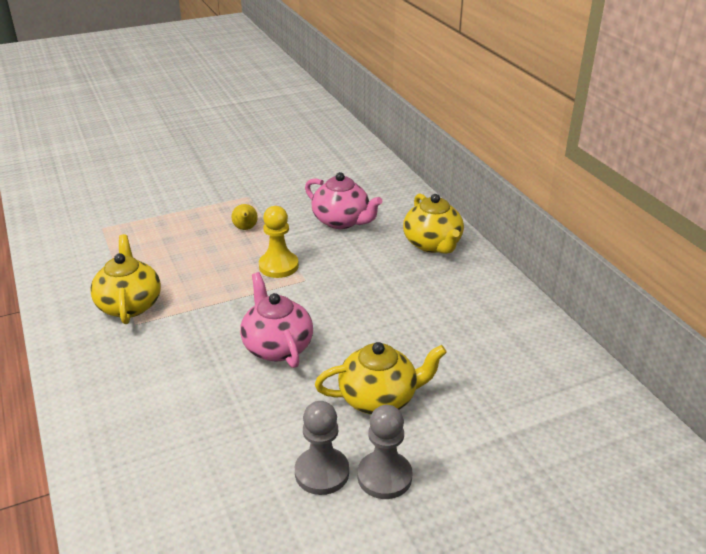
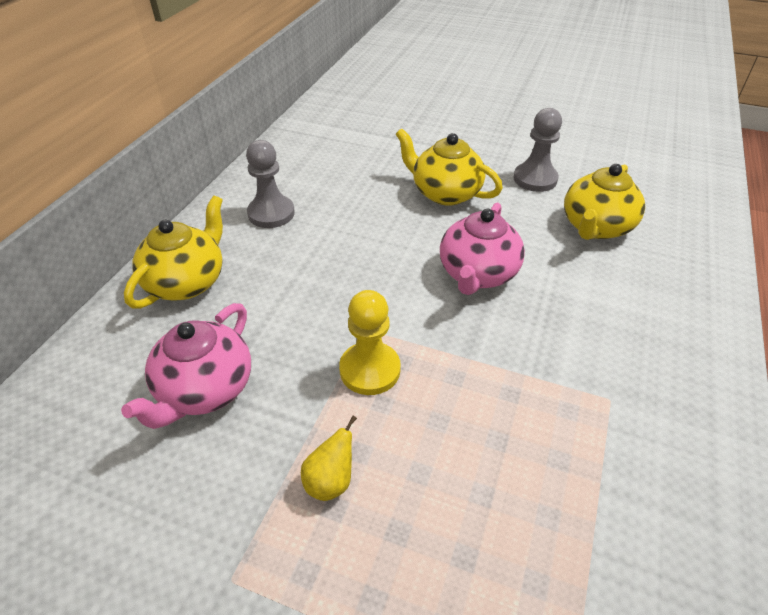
camera: 135 degrees left, 10 degrees up
yellow teapot [90,234,161,324] -> yellow teapot moved to [564,164,645,240]
pink teapot [305,172,383,229] -> pink teapot turned 150 degrees counterclockwise [121,303,251,429]
grey pawn [358,405,412,499] -> grey pawn moved to [246,140,295,228]

